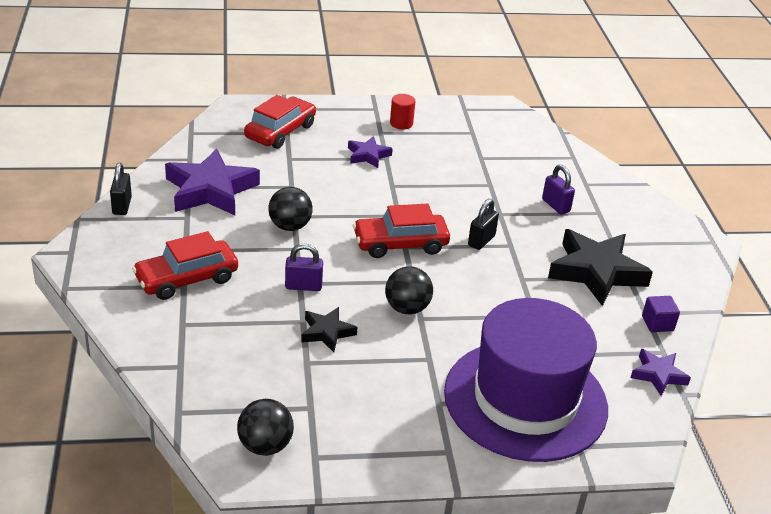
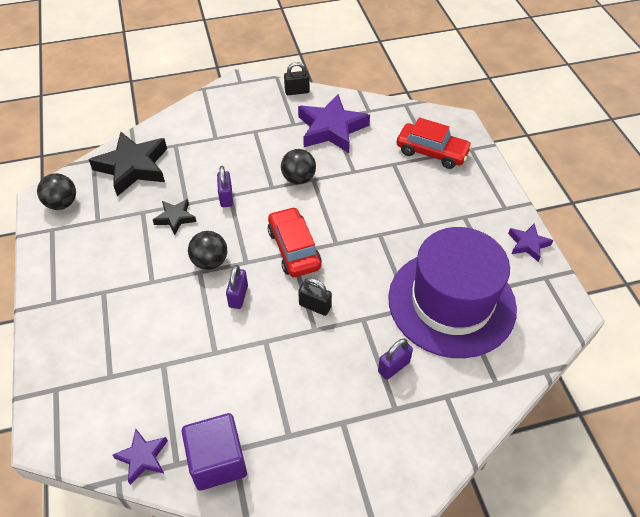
camera: 85 degrees right, 15 degrees up
red car [132,231,238,300] -> none
purple star [348,136,393,168] -> purple star moved to [508,223,553,262]
red cylinder [390,94,415,130] -> none
purple hat [444,298,608,462] -> purple hat moved to [388,227,517,358]
black star [548,229,653,306] -> black star moved to [89,132,167,196]
purple cube [642,296,680,332] -> purple cube [182,413,247,491], size x1.92
none -> purple padlock [226,265,248,309]

